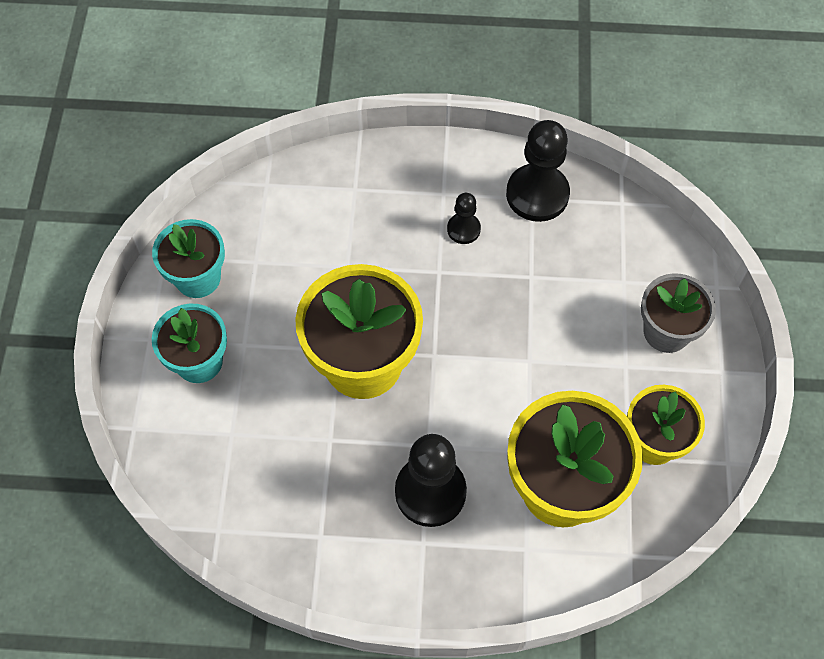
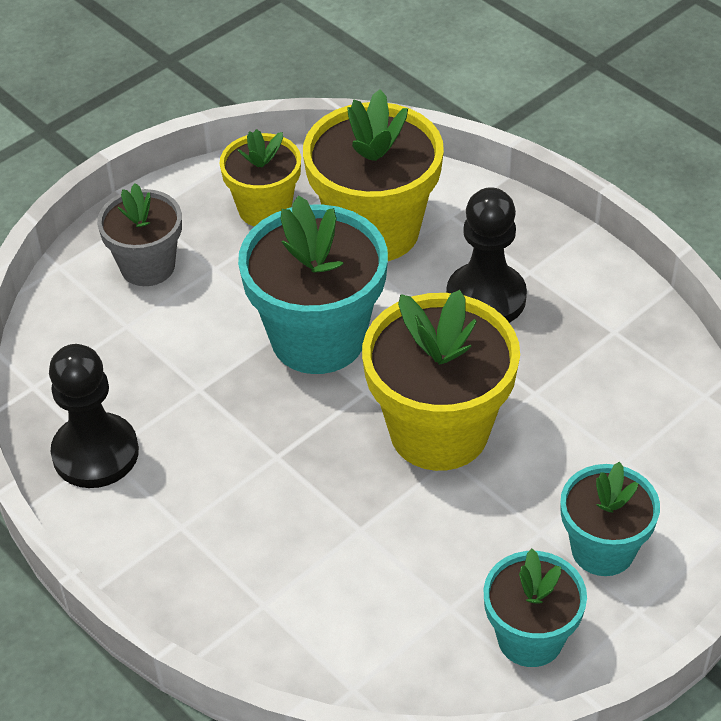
camera: 135 degrees left, 15 degrees down
black pawn [447,193,481,244] -> none
none -> turquoise flower pot [238,195,388,374]

